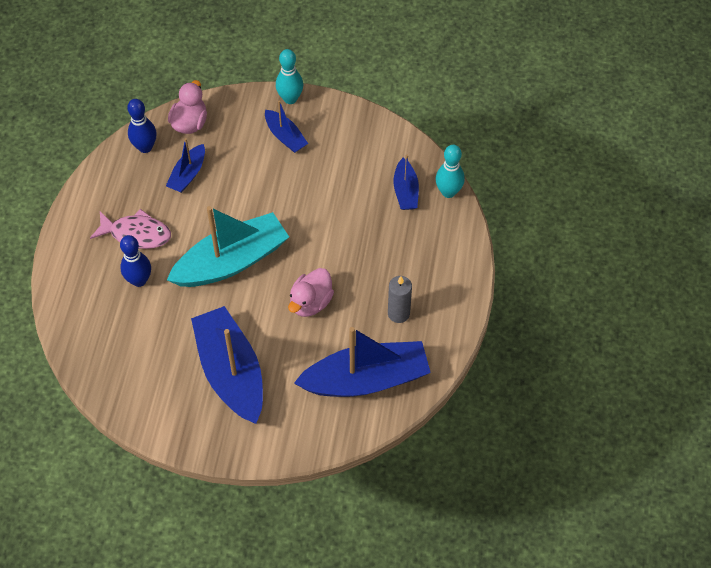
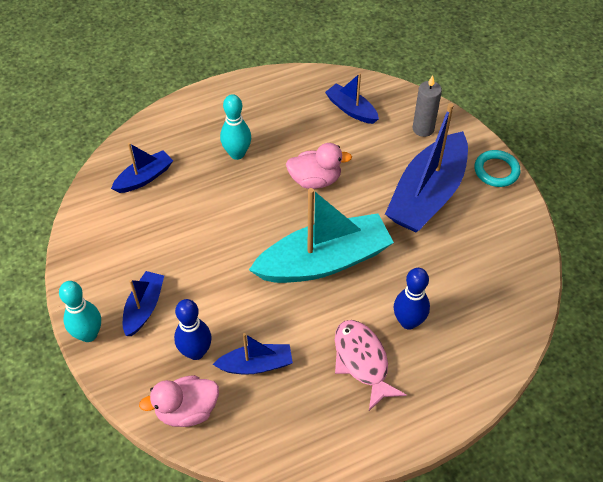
camera: 125 degrees left, 5 degrees down
blue bowling pin [127,99,157,153] -> blue bowling pin moved to [174,299,212,360]
turquoise boat [167,206,289,287] -> turquoise boat turned 135 degrees clockwise [249,188,394,283]
blue boat [294,327,431,397] -> blue boat [325,73,379,124], size x0.50
grey candle [388,276,412,323] -> grey candle moved to [413,75,442,137]
turquoise bowling pin [436,145,465,198] -> turquoise bowling pin moved to [220,94,251,160]
none -> turquoise ring [474,150,521,187]

